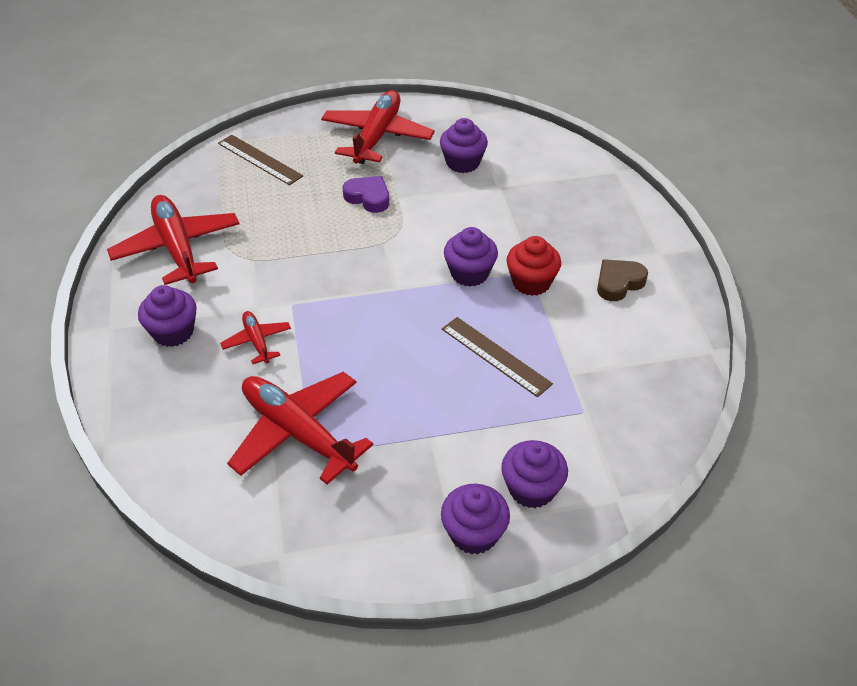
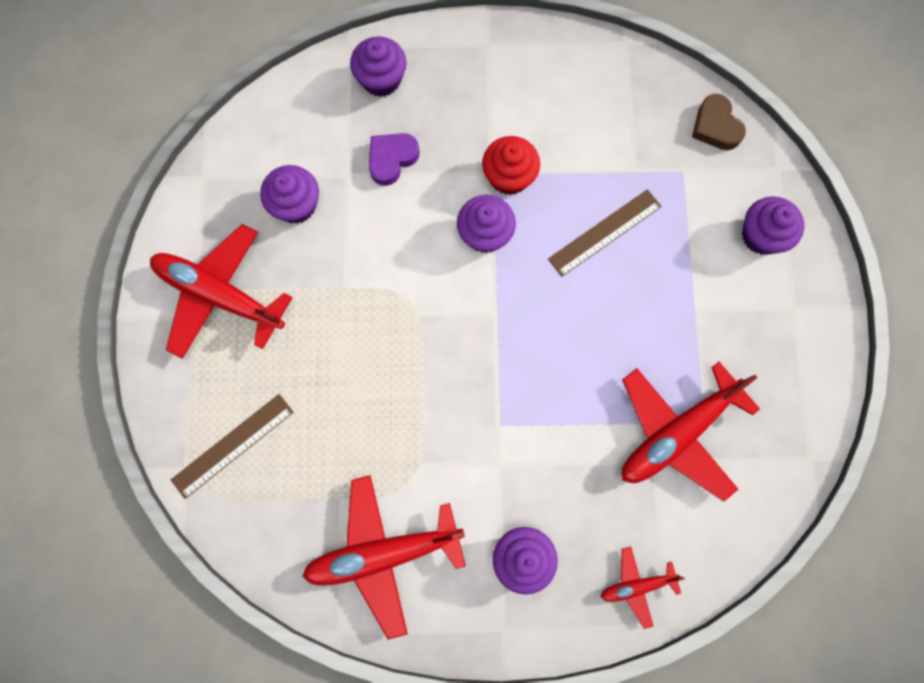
camera: 80 degrees left, 30 degrees up
red plane [220,311,291,364] -> red plane moved to [601,547,685,629]
purple heart [343,176,389,213] -> purple heart moved to [369,133,420,186]
purple cupcake [441,484,510,555] -> purple cupcake moved to [350,37,407,97]
brown heart [597,259,648,301] -> brown heart moved to [692,94,746,150]

